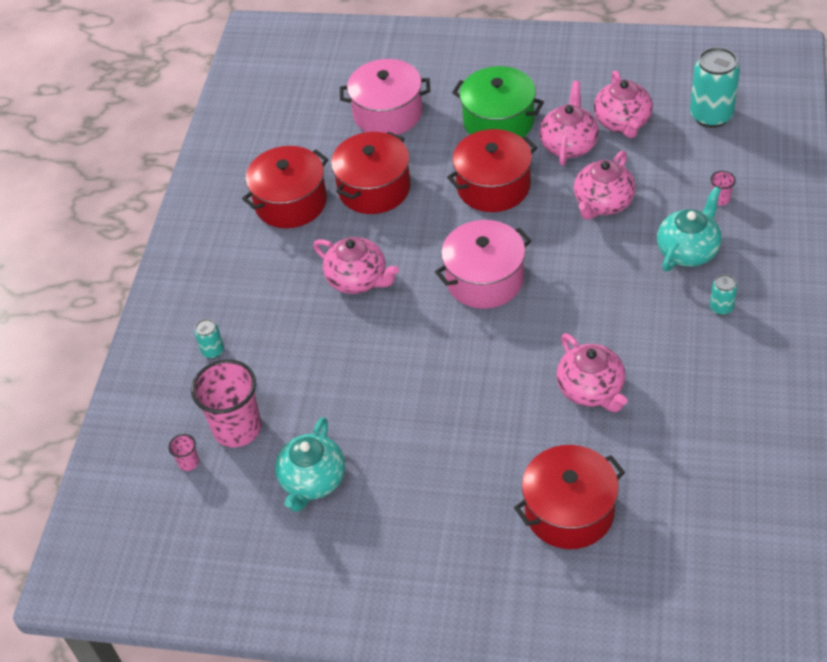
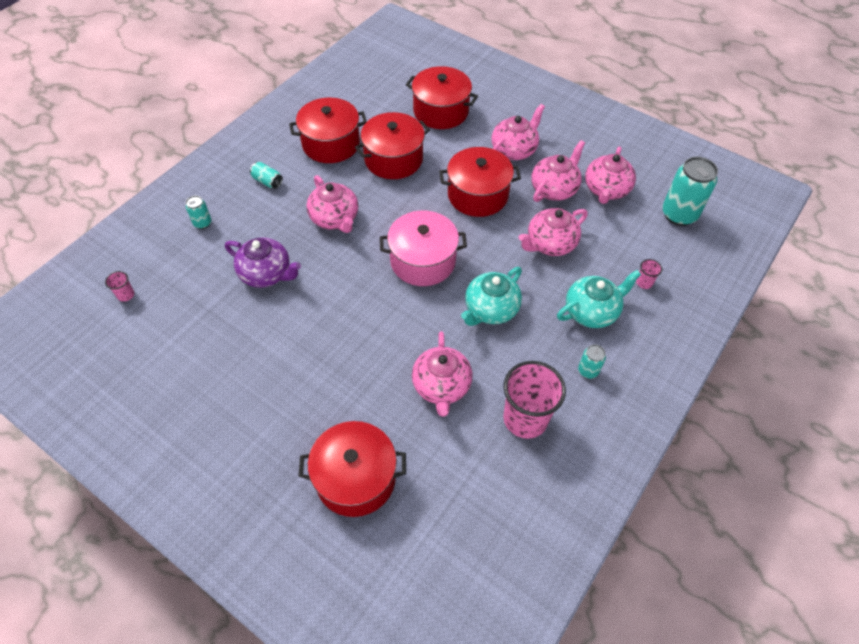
camera: 20 degrees right, 5 degrees up
pink cup [191,359,261,448] -> pink cup moved to [503,361,566,439]
turquoise teapot [275,417,345,512] -> turquoise teapot moved to [461,267,522,326]
pink pot [340,59,430,135] -> red pot [406,66,478,129]
green pot [452,66,544,138] -> pink teapot [491,104,545,160]
none -> purple teapot [225,237,301,288]
none -> turquoise can [250,162,283,189]

